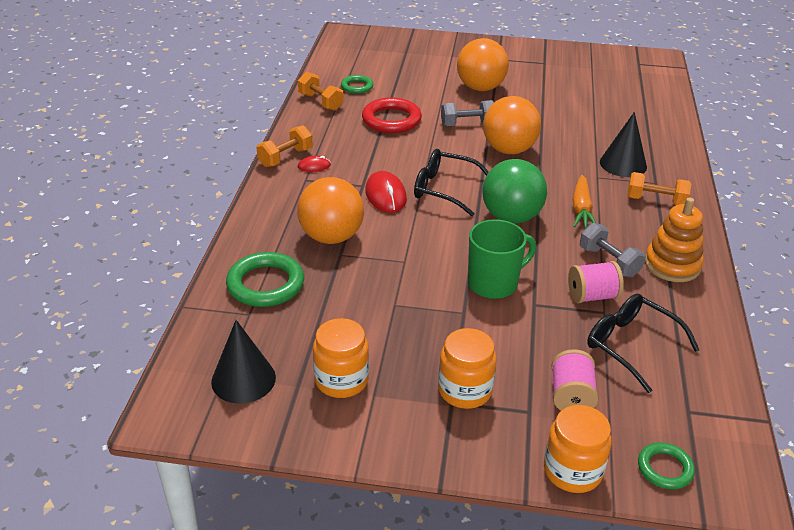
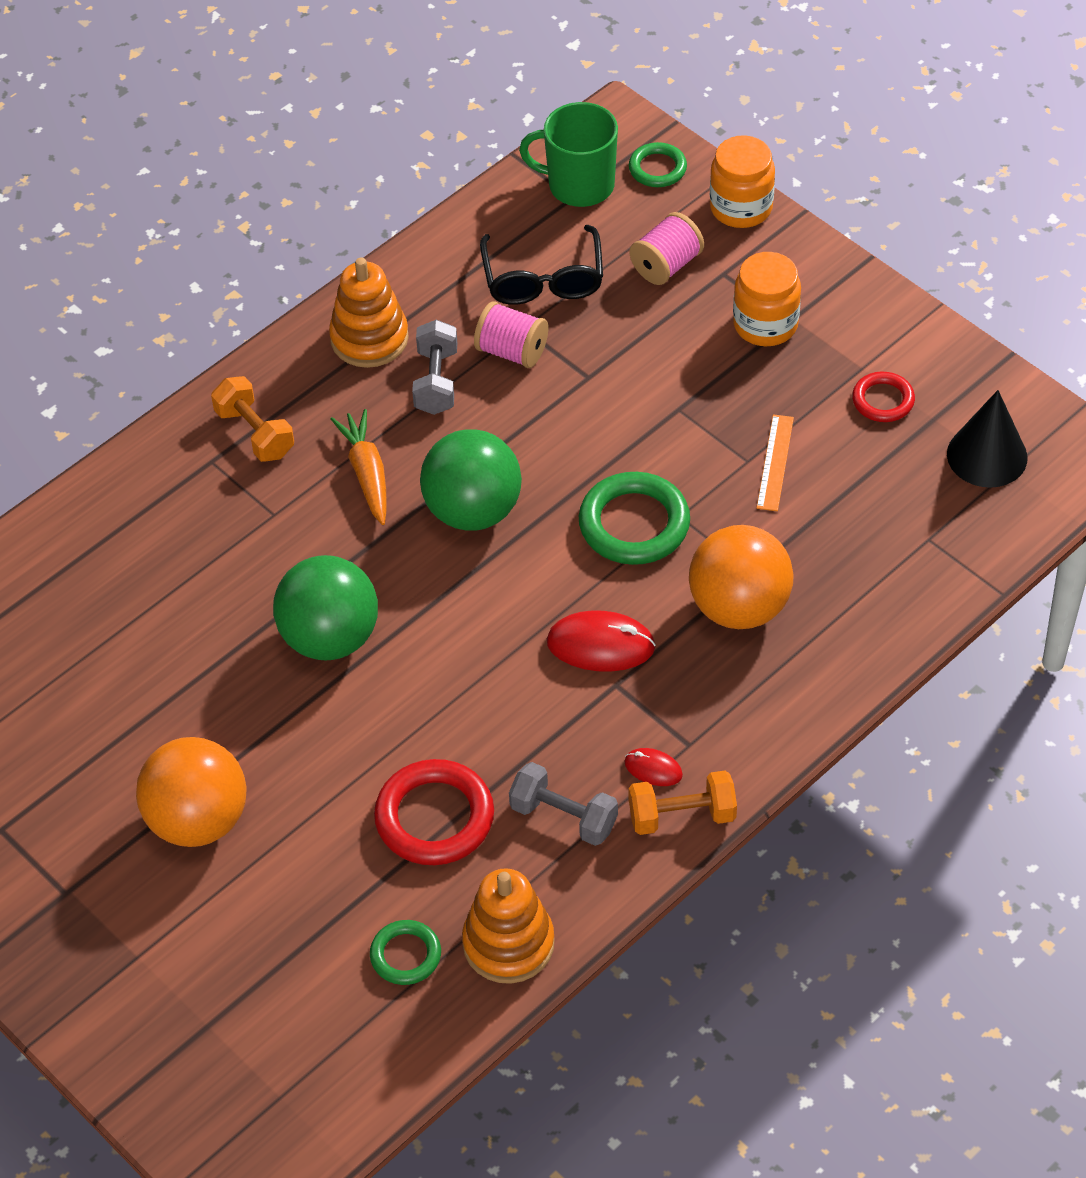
camera: 140 degrees left, 15 degrees up
green ring [226,252,304,307] -> green ring moved to [579,472,690,565]
orange dumbbell [298,72,344,111] -> orange stacking toy [462,868,555,984]
orange jar [313,318,369,398] -> red ring [852,372,915,422]
red mouse [365,171,407,213] -> red mouse turned 75 degrees clockwise [547,610,656,672]
black glasses [414,149,489,216] -> none
grey dumbbell [441,100,494,126] -> grey dumbbell moved to [509,762,618,846]
green mug [468,219,536,299] -> green mug moved to [519,102,618,207]
orange ball [483,96,541,154] -> green ball [273,555,378,660]
orange carrot [572,175,596,228] -> orange carrot turned 60 degrees counterclockwise [331,409,387,525]
black cone [600,112,647,177] -> none
none -> orange ruler [756,414,794,511]

